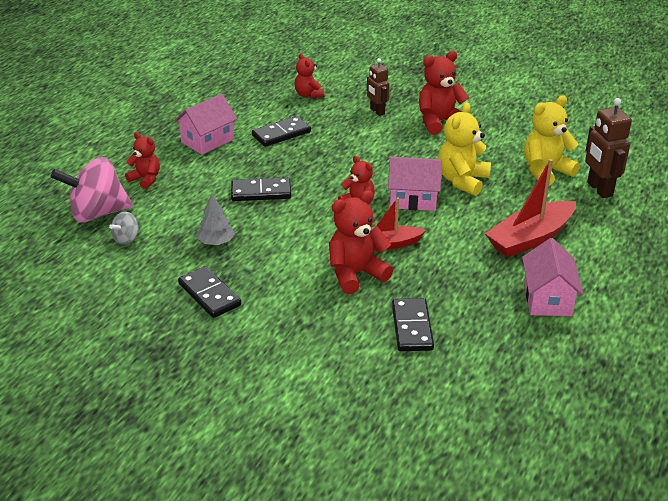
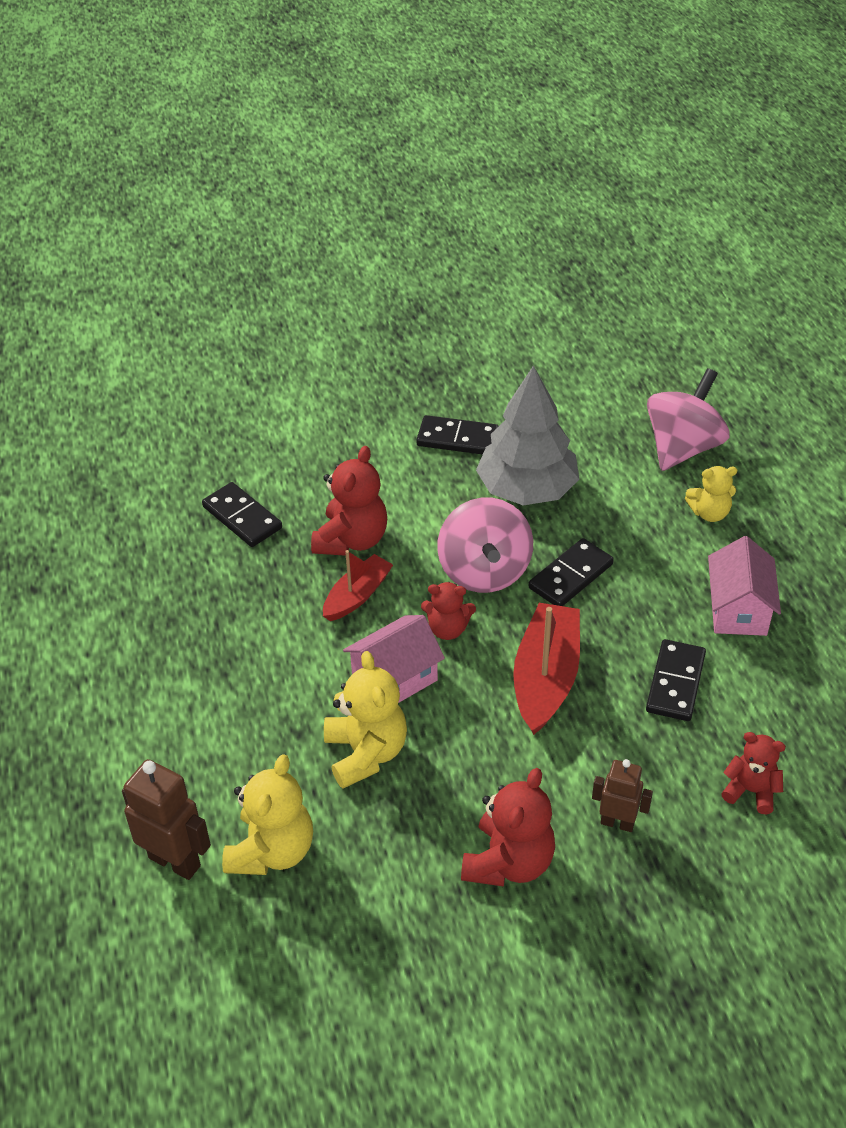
camera: 140 degrees right, 10 degrees up
grey spinning top [109,212,139,245] -> none
red teddy bear [125,132,160,189] -> yellow teddy bear [685,466,737,522]
grey tree [197,194,235,245] -> grey tree [476,365,579,506], size x2.14
red boat [485,159,576,257] -> red boat moved to [513,603,580,735]
pink house [522,238,583,316] -> none
none -> pink spinning top [437,498,533,593]

